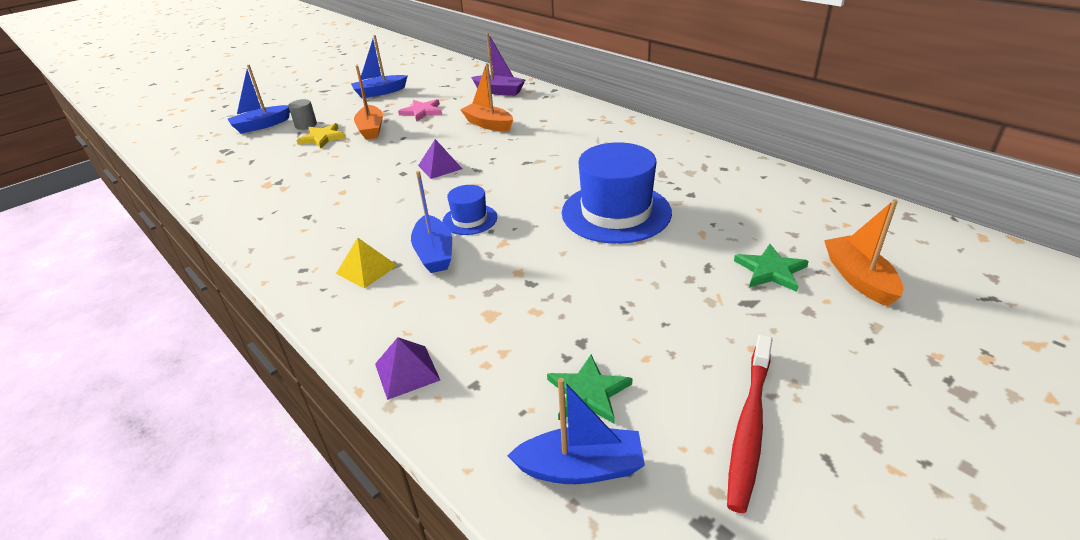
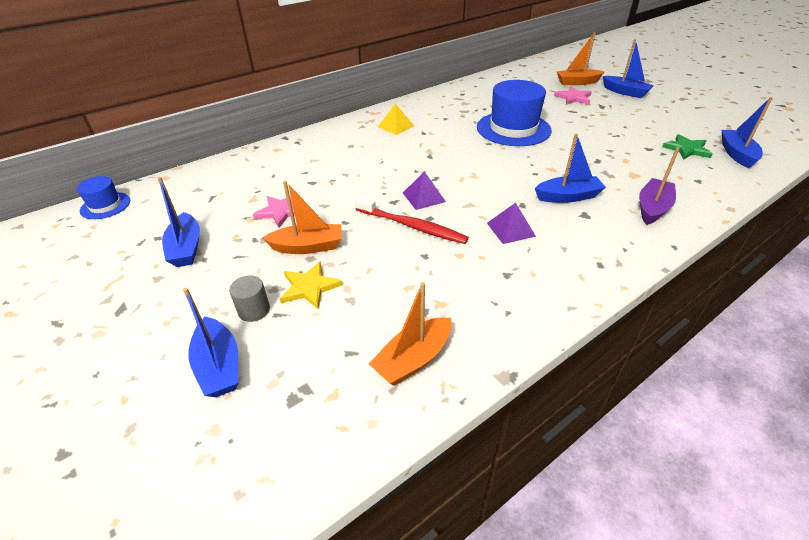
camera: 85 degrees left, 5 degrees up
yellow pyramid [336,238,398,289] -> yellow pyramid moved to [378,104,414,135]
purple pyramid [375,337,440,400] -> purple pyramid moved to [487,203,536,244]
blue hat [443,185,497,235] -> blue hat moved to [77,176,130,219]
orange boat [460,63,513,131] -> orange boat moved to [369,282,452,386]
purple boat [471,33,525,96] -> purple boat moved to [639,147,680,225]
red toothbrush [727,335,772,513] -> red toothbrush moved to [355,196,469,244]
green star [734,244,809,292] -> pink star [554,87,592,105]
none -> blue boat [603,39,654,98]

